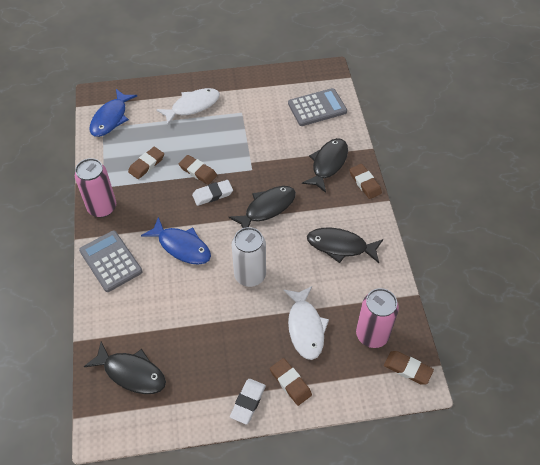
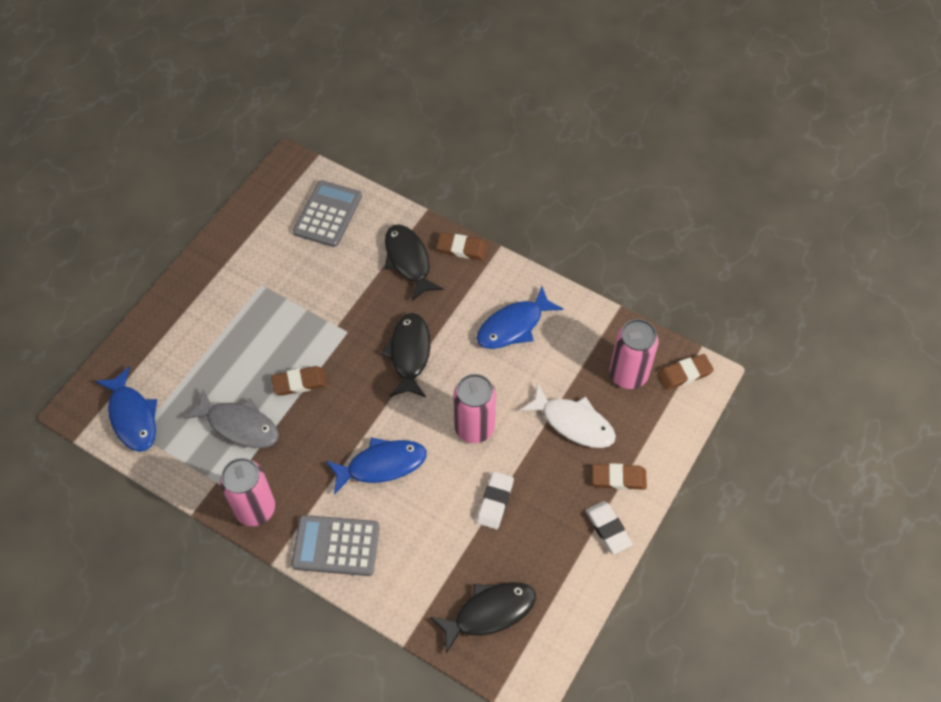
camera: 50 degrees left, 5 degrees up
brown eraser [128,147,164,179] -> grey fish [184,390,279,448]
white fish [156,88,220,125] -> none
white eraser [192,180,233,206] -> white eraser moved to [477,472,514,529]
white can [232,227,266,287] -> pink can [453,374,496,443]
black fish [307,228,383,263] -> blue fish [477,286,563,349]

